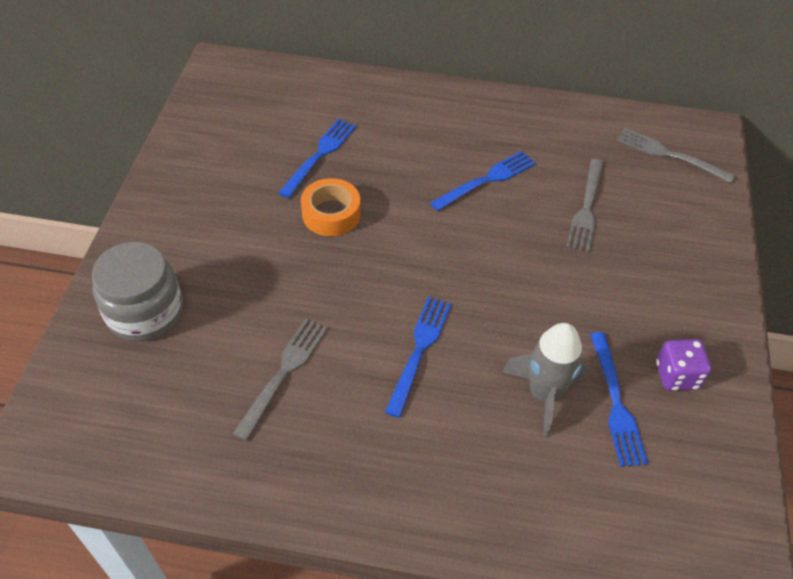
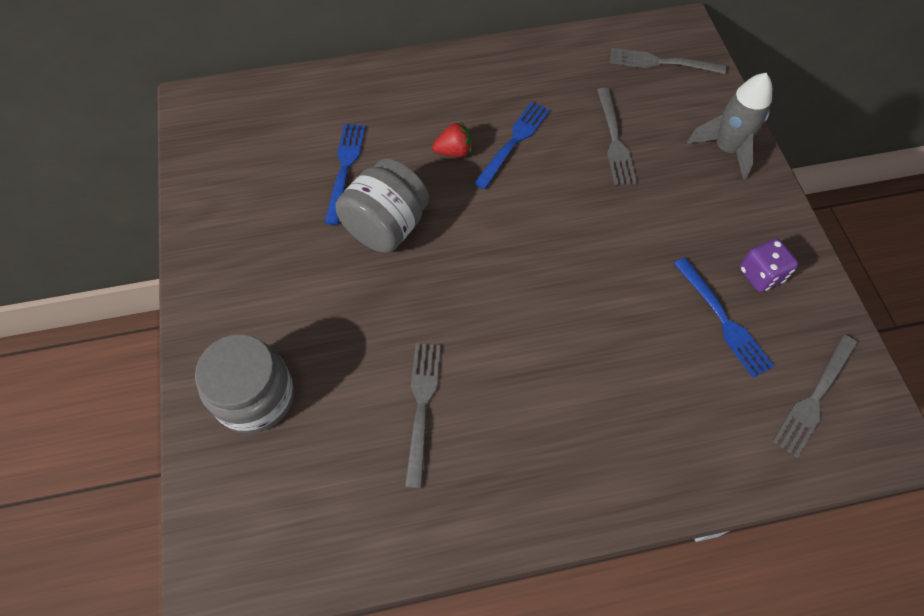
camera: 20 degrees left, 10 degrees up
orange tape [301,178,361,236] -> grey jar [335,158,429,253]
blue fork [385,297,451,418] -> none
grey rocket [502,323,588,438] -> grey rocket moved to [687,73,772,180]
none -> red strawberry [432,121,472,157]
none -> grey fork [773,335,857,457]

